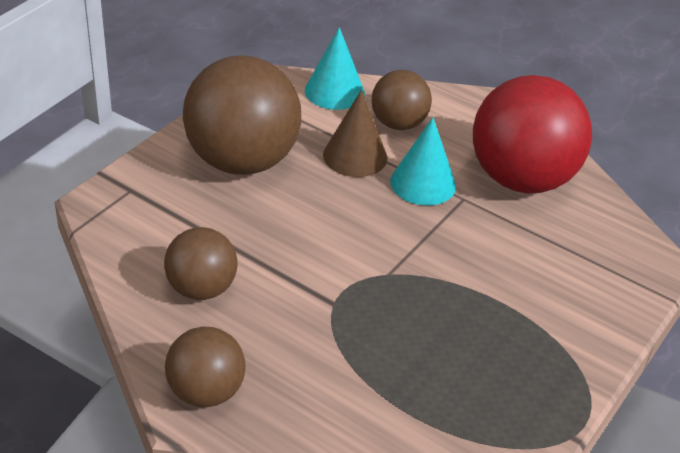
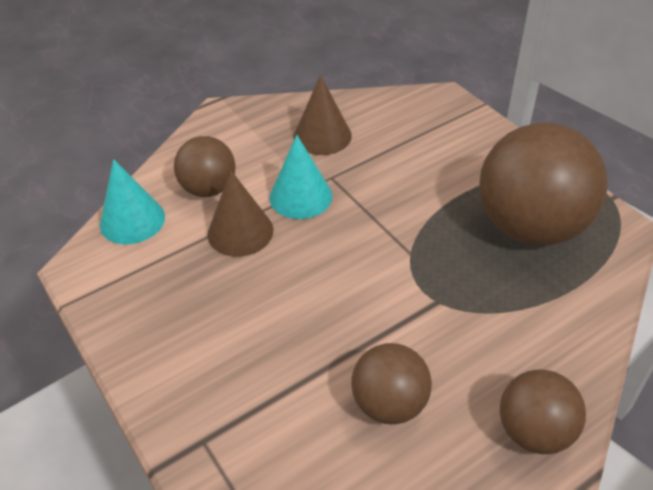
camera: 65 degrees left, 5 degrees up
brown ball [183,55,301,175] -> brown ball moved to [479,123,607,246]
red ball [473,75,592,193] -> brown cone [294,75,352,155]

